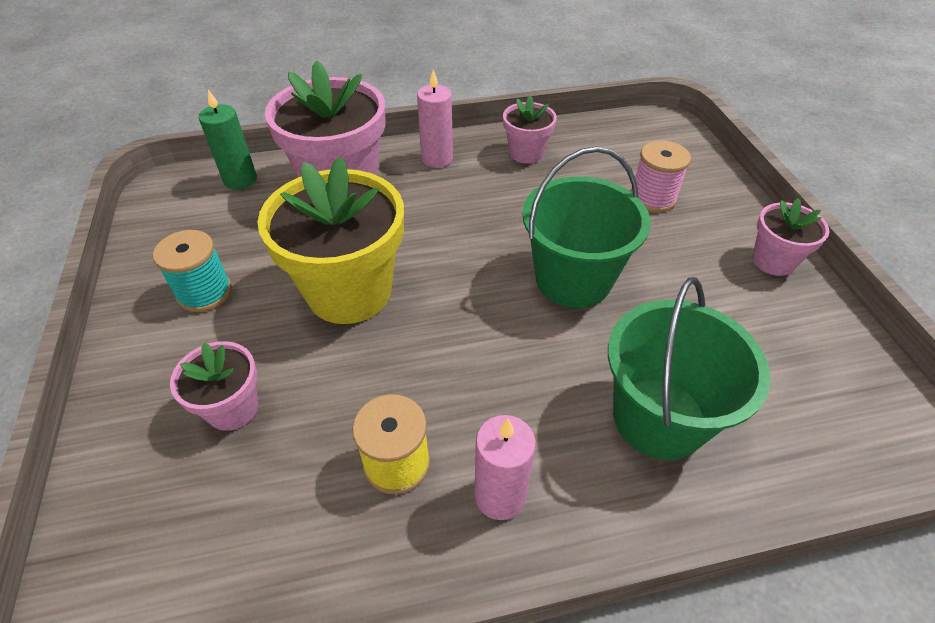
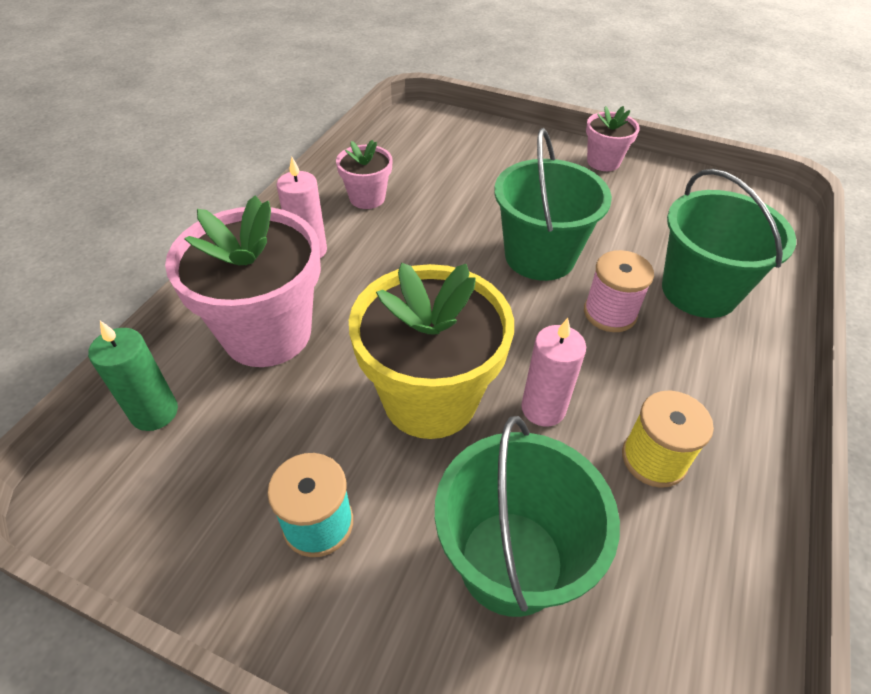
camera: 55 degrees left, 0 degrees up
pink flower pot [170,341,258,431] -> green bucket [435,416,620,617]
pink candle [475,415,536,520] -> pink candle moved to [521,318,586,426]
pink spool [631,140,691,213] -> pink spool moved to [584,250,654,332]

